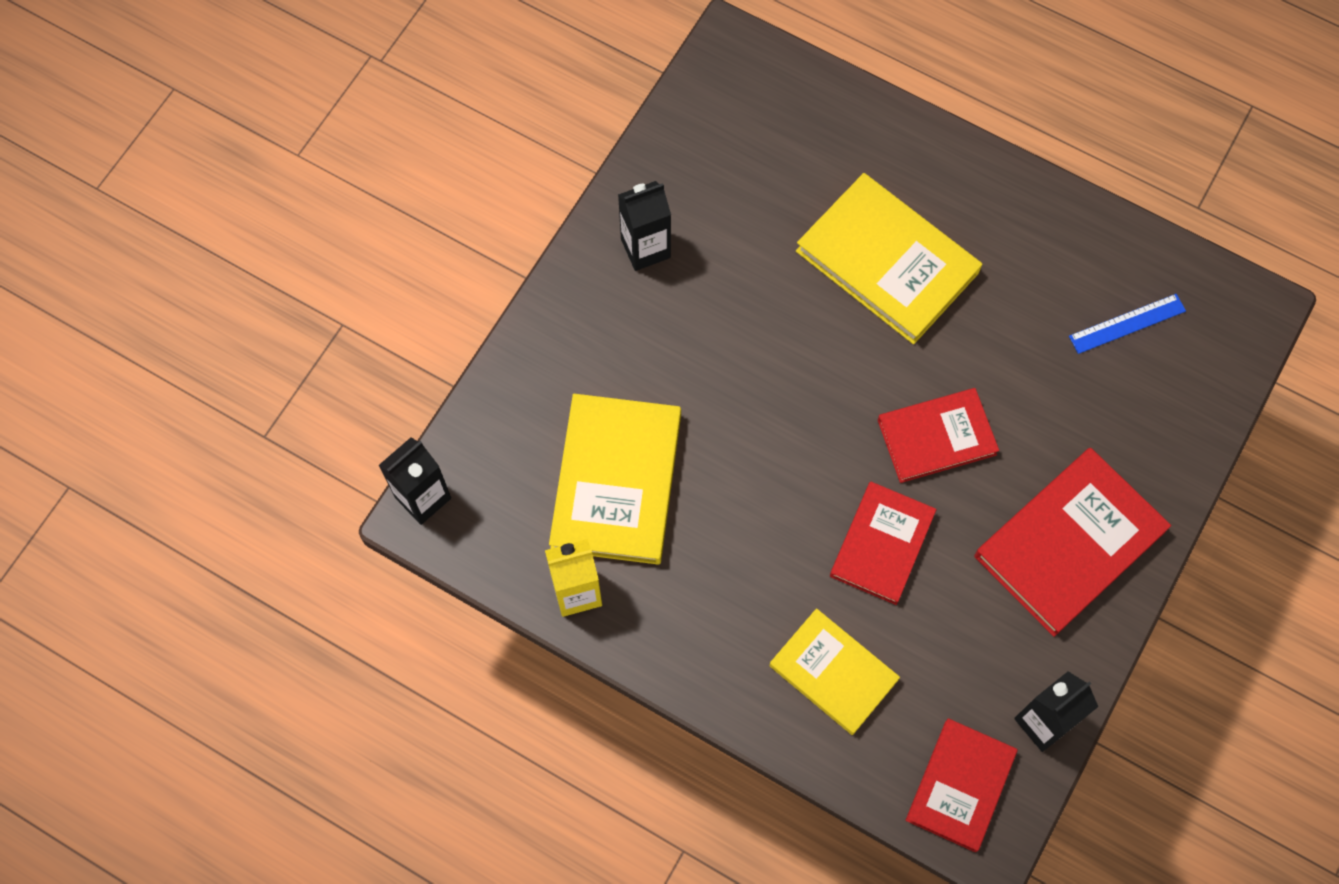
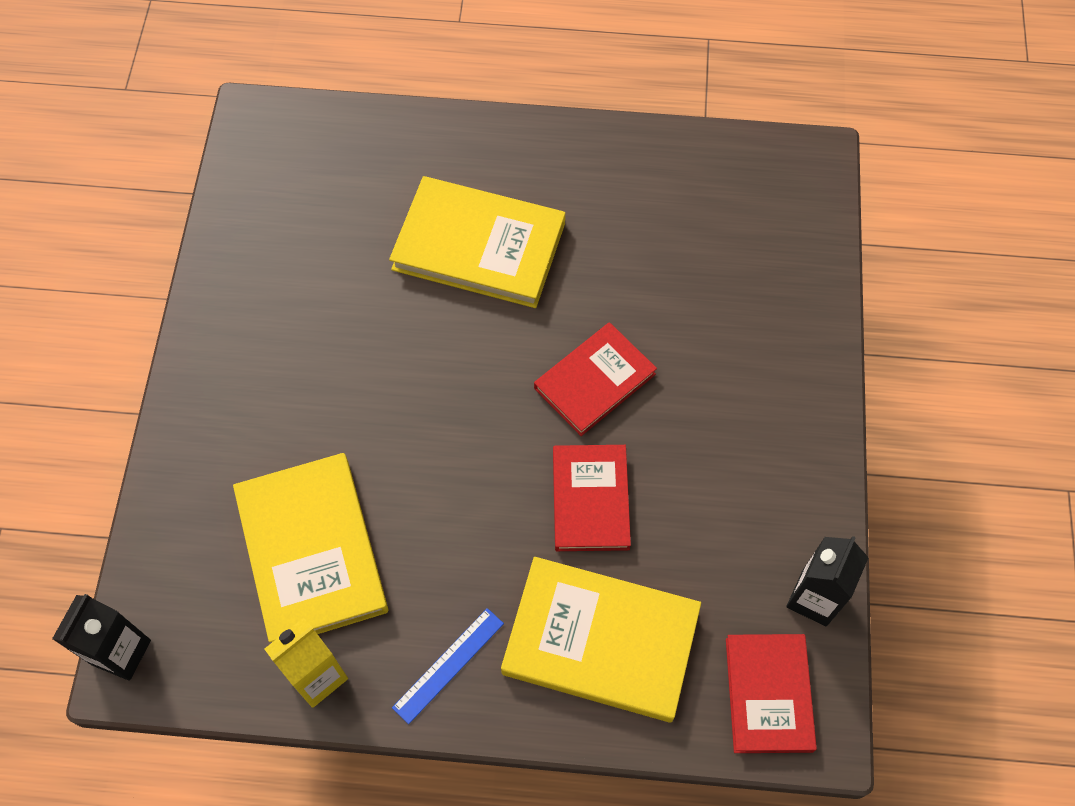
camera: 25 degrees left, 5 degrees down
black carton [618,181,671,271] -> none
yellow book [769,608,900,735] -> yellow book [501,557,701,723], size x1.55
red book [974,448,1171,637] -> none
blue ruler [1069,294,1186,354] -> blue ruler moved to [392,608,504,724]

